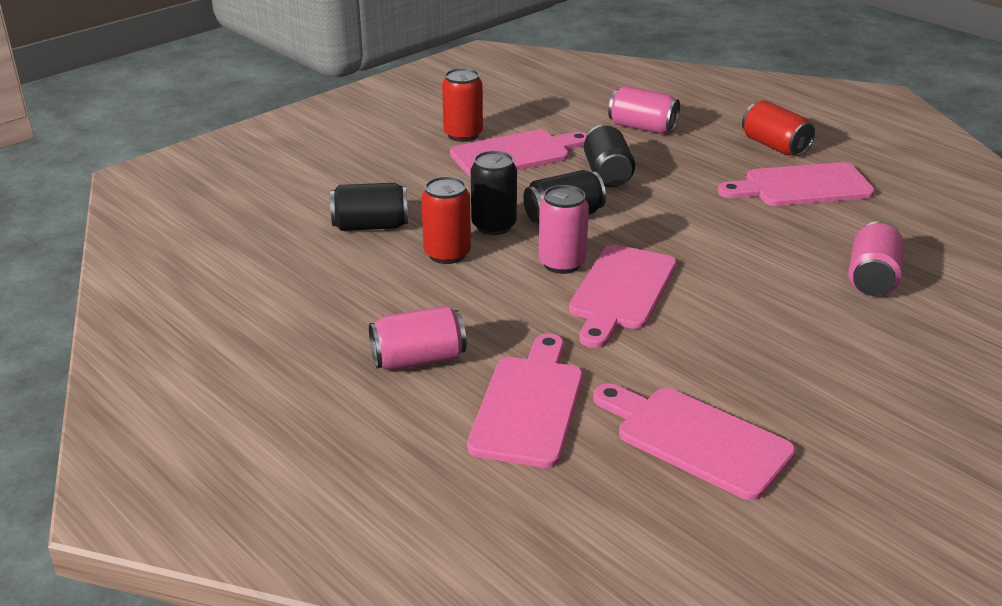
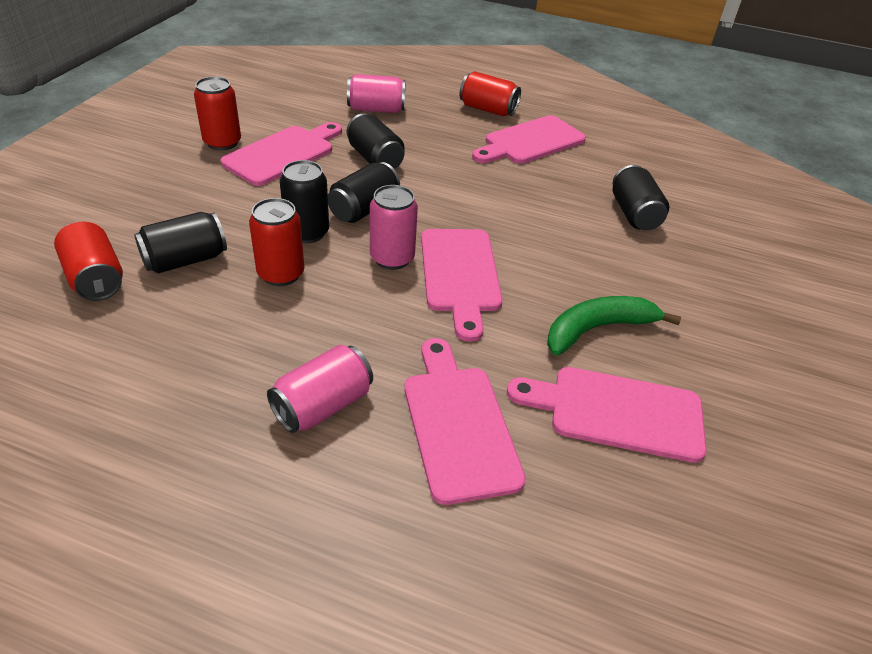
camera: 30 degrees left, 10 degrees up
pink can [848,221,904,296] -> black can [613,165,669,230]
none -> red can [54,222,123,301]
none -> green banana [547,296,681,356]

